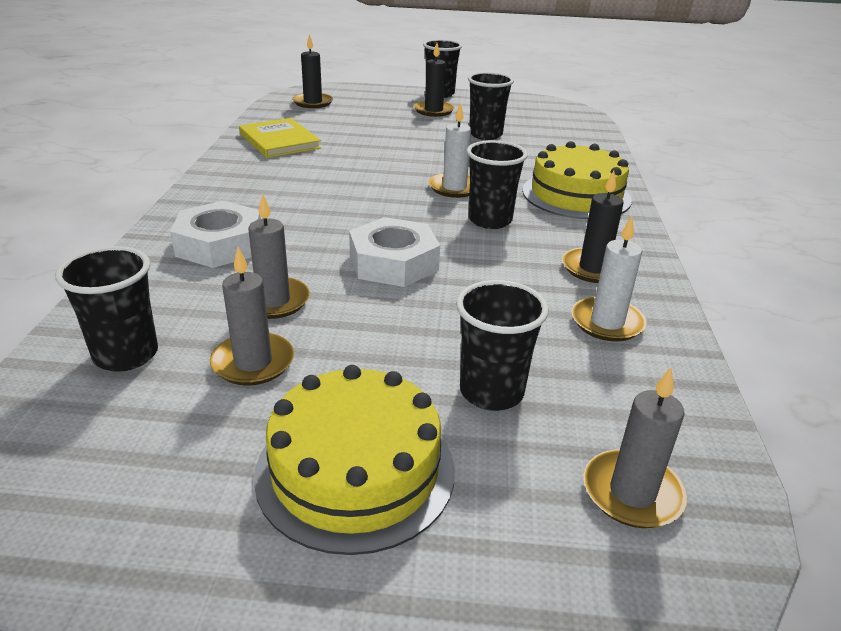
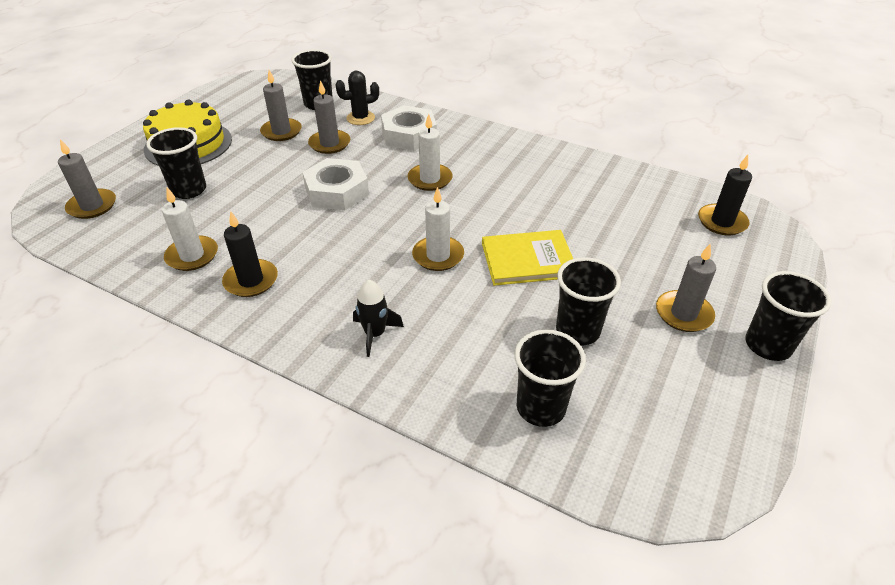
camera: 115 degrees right, 10 degrees up
yellow book [239,118,321,158] -> yellow book moved to [482,230,573,286]
black candle [414,43,455,117] -> grey candle [656,244,716,332]
black cup [467,140,528,229] -> black cup moved to [515,330,586,427]
yellow cake [522,141,632,219] -> black rocket [353,280,404,357]
none -> black cactus [335,71,379,125]
none -> white candle [407,114,453,191]

